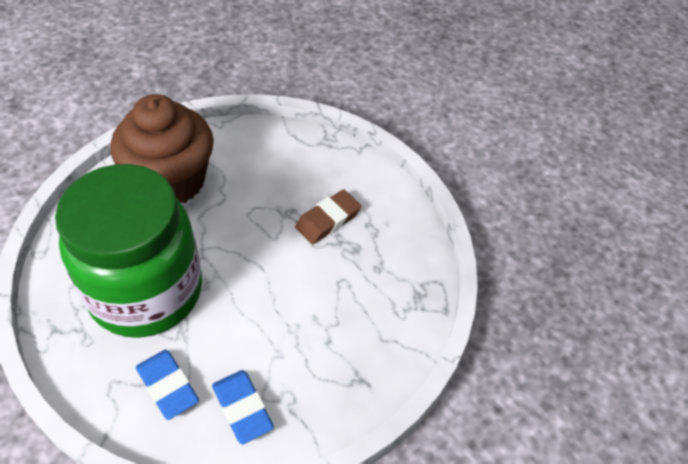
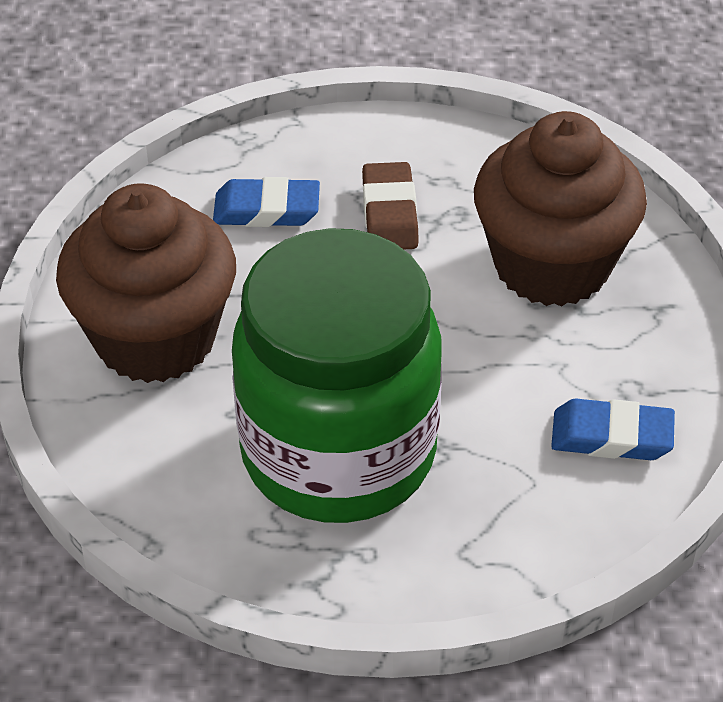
camera: 50 degrees left, 5 degrees down
blue eraser [136,350,199,420] -> blue eraser moved to [213,177,320,227]
none -> brown cupcake [474,111,647,307]

